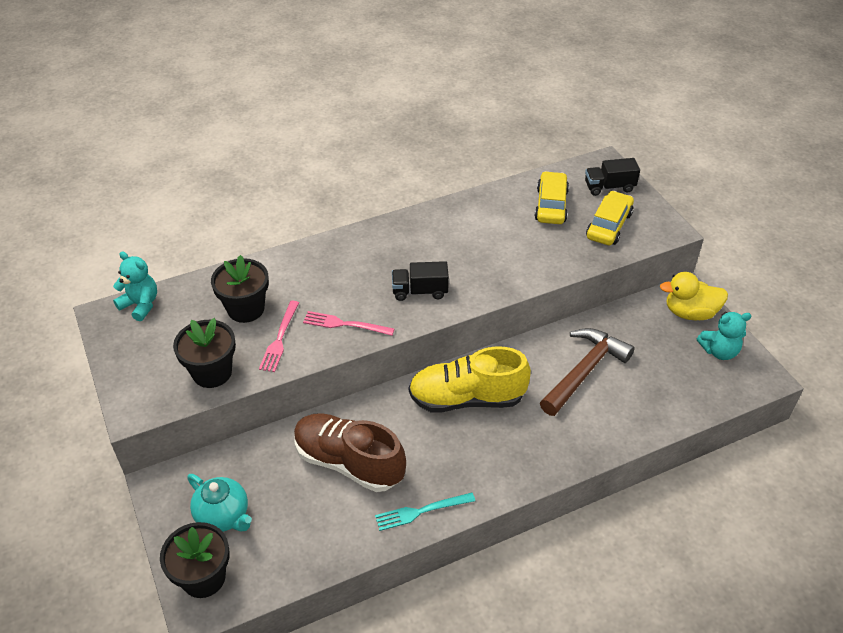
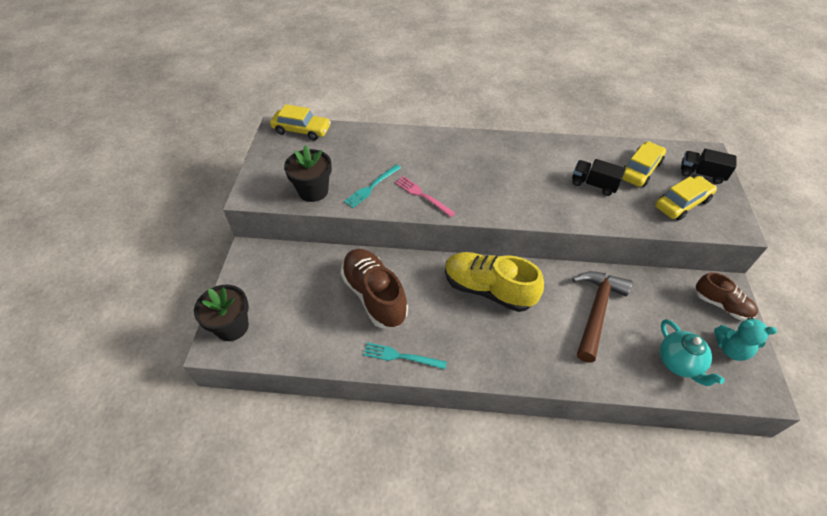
camera: 30 degrees right, 5 degrees up
turquoise teddy bear [113,251,157,321] -> yellow car [270,104,331,140]
turquoise teapot [187,474,252,532] -> turquoise teapot moved to [660,319,725,386]
black flower pot [211,255,269,323] -> none
pink fork [259,301,299,372] -> turquoise fork [344,164,401,208]
black truck [392,261,449,301] -> black truck moved to [572,159,626,196]
brown hammer [540,328,635,416] -> brown hammer turned 45 degrees counterclockwise [572,271,632,363]
yellow duck [660,272,728,320] -> brown shoe [696,272,758,321]

